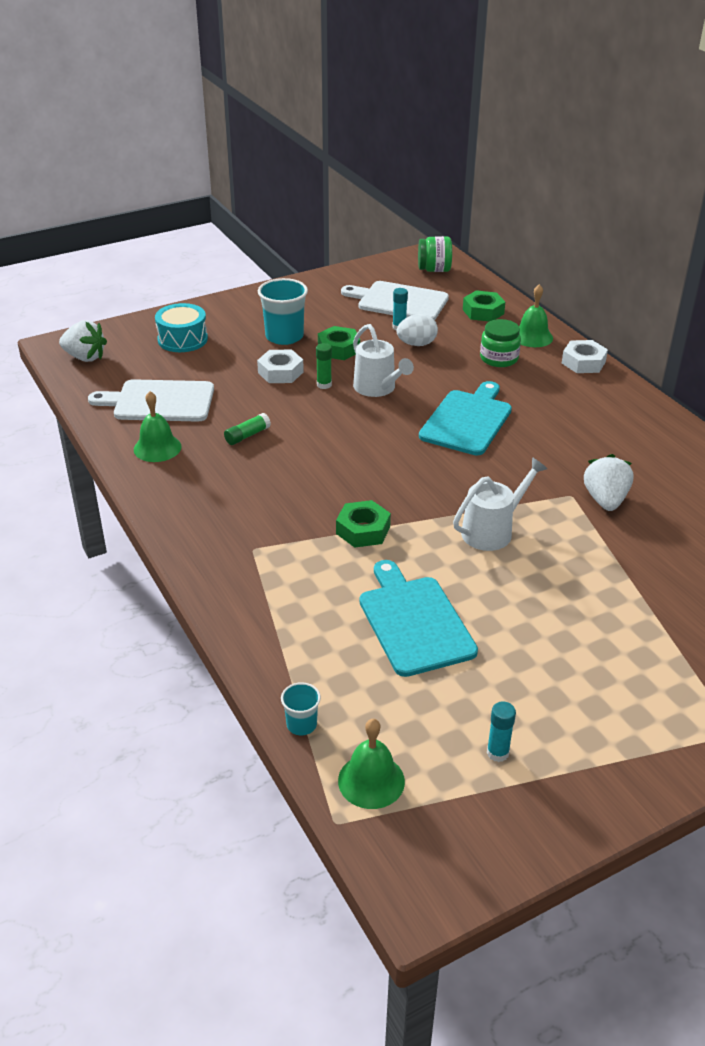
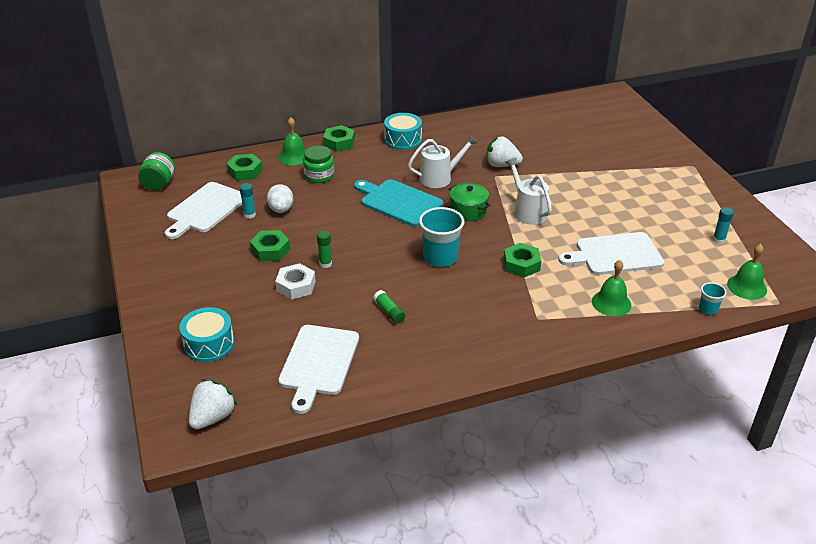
camera: 80 degrees left, 0 degrees up
green bell [134,391,181,462] -> green bell moved to [592,260,631,316]
turquoise cup [258,278,308,345] -> turquoise cup moved to [419,207,464,267]
white watering can [353,324,414,397] -> white watering can moved to [408,135,478,188]
turquoise cutting board [359,560,478,677] -> white cutting board [558,232,664,275]
white nut [562,340,608,373] -> green nut [323,125,355,152]
none -> turquoise drum [384,113,422,150]
none -> green pot [449,183,490,221]

